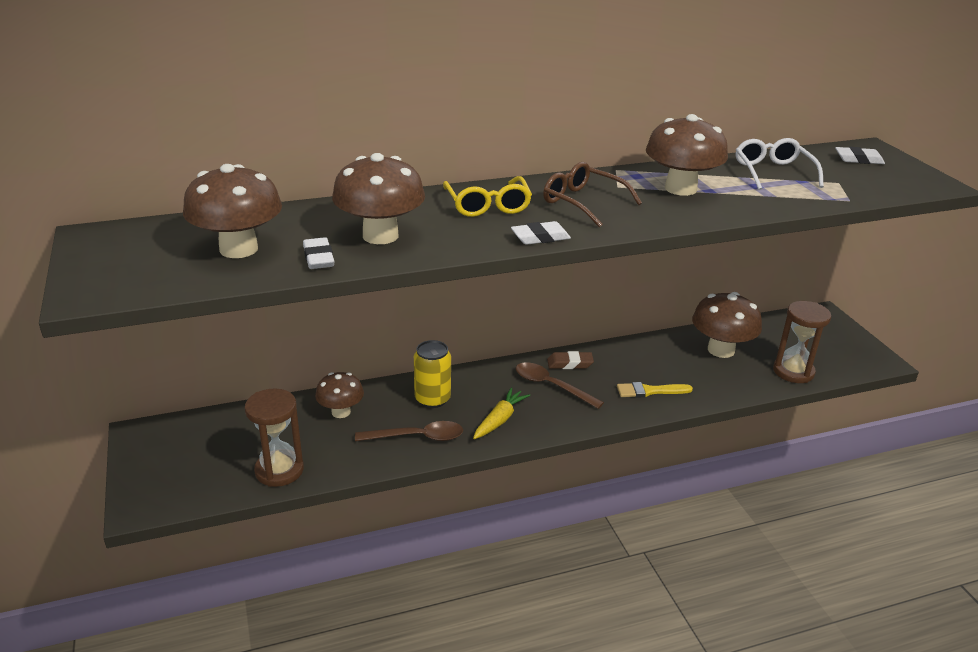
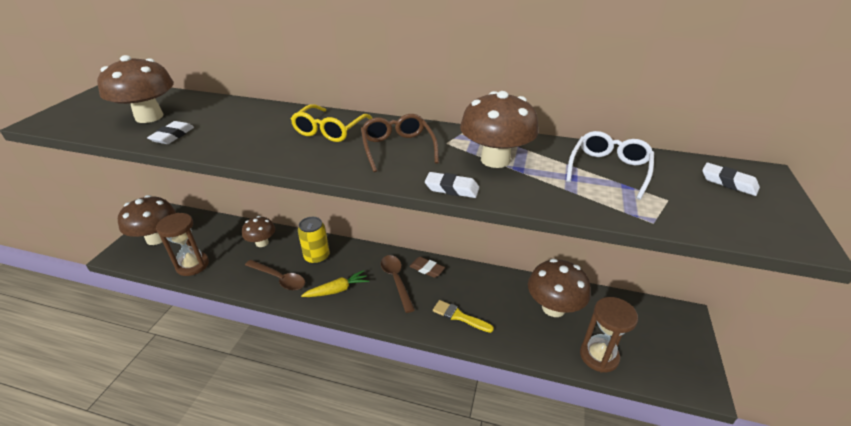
camera: 35 degrees right, 5 degrees up
brown mushroom [332,153,425,244] -> brown mushroom moved to [118,195,176,245]
white eraser [511,221,571,245] -> white eraser moved to [425,172,479,198]

